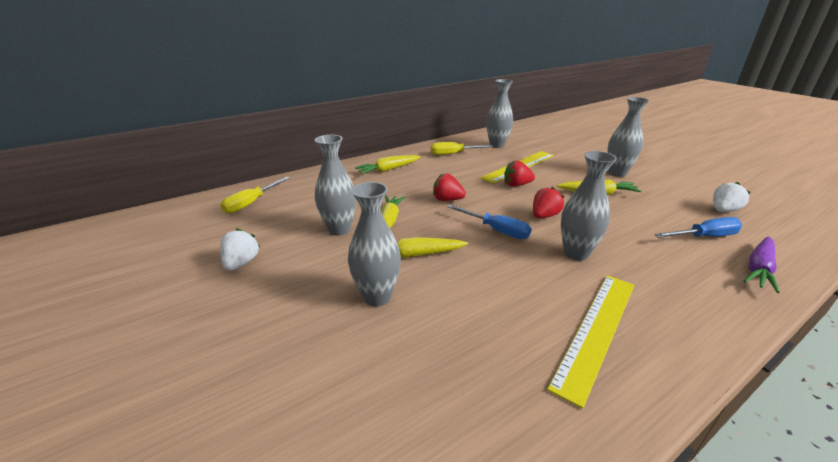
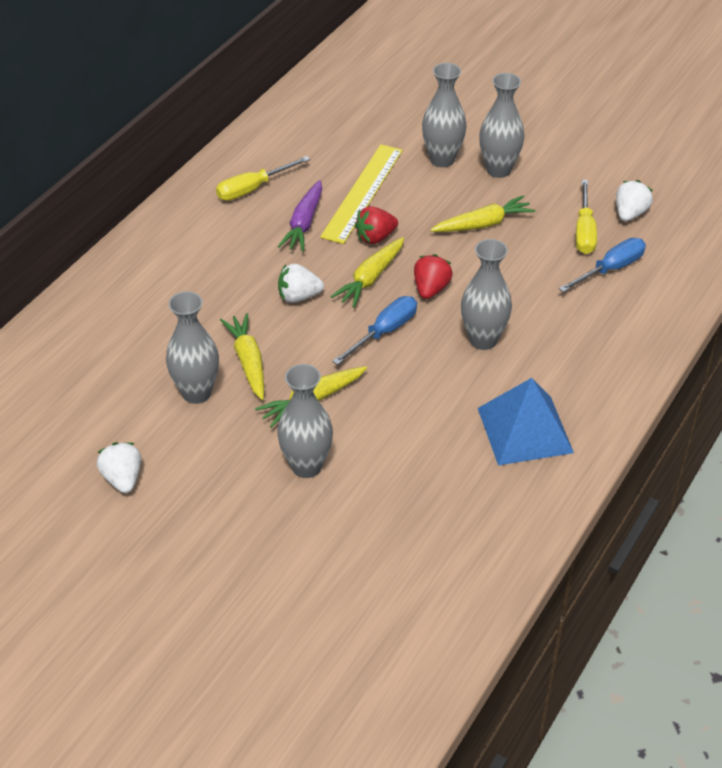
camera: 25 degrees left, 15 degrees up
yellow screwdriver [220,177,290,213] -> yellow screwdriver moved to [576,180,597,254]
yellow carrot [355,155,421,175] -> yellow carrot moved to [331,237,404,308]
red strawberry [433,173,466,201] -> white strawberry [278,263,324,303]
blue screwdriver [447,205,532,239] -> blue screwdriver turned 60 degrees counterclockwise [332,296,417,365]
grey vase [486,79,513,148] -> grey vase moved to [422,63,467,167]
yellow ruler [547,275,635,409] -> blue pyramid [478,378,574,466]
purple carrot [744,237,780,293] -> purple carrot moved to [278,180,322,252]

